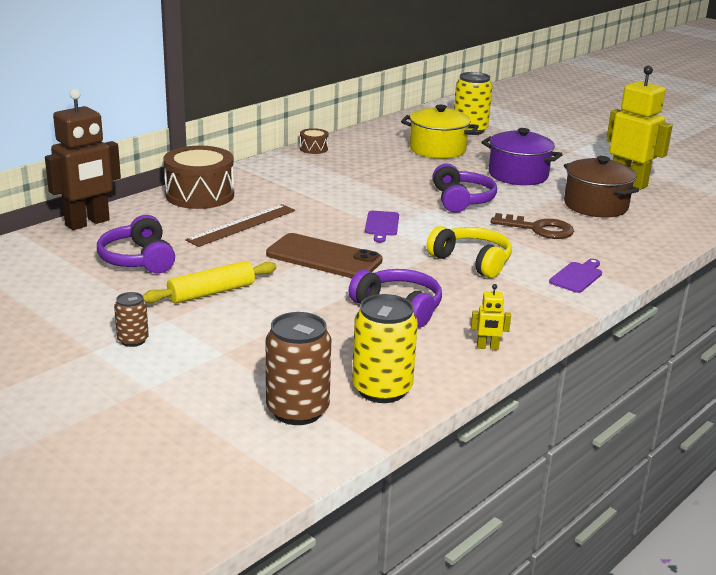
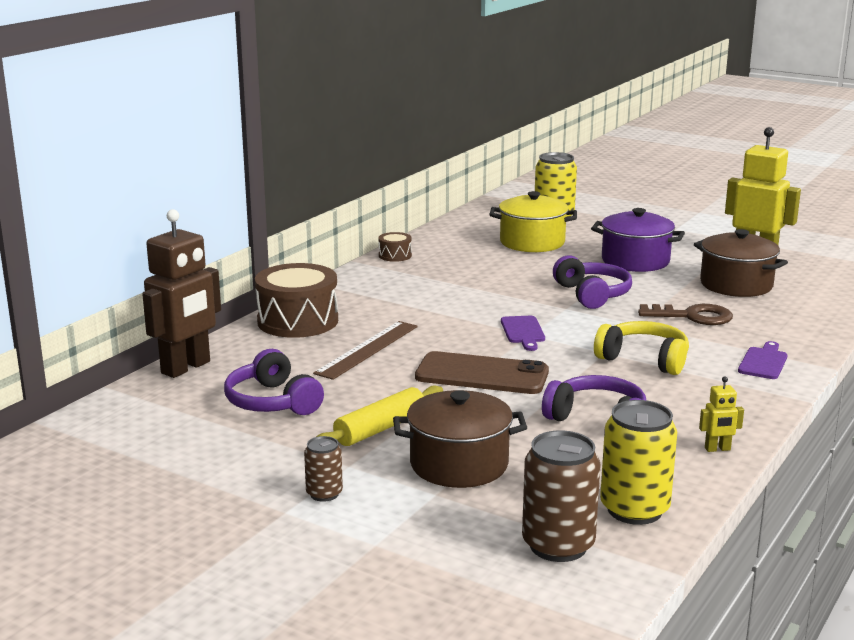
camera: 10 degrees left, 5 degrees down
none -> brown pot [393,390,527,488]

